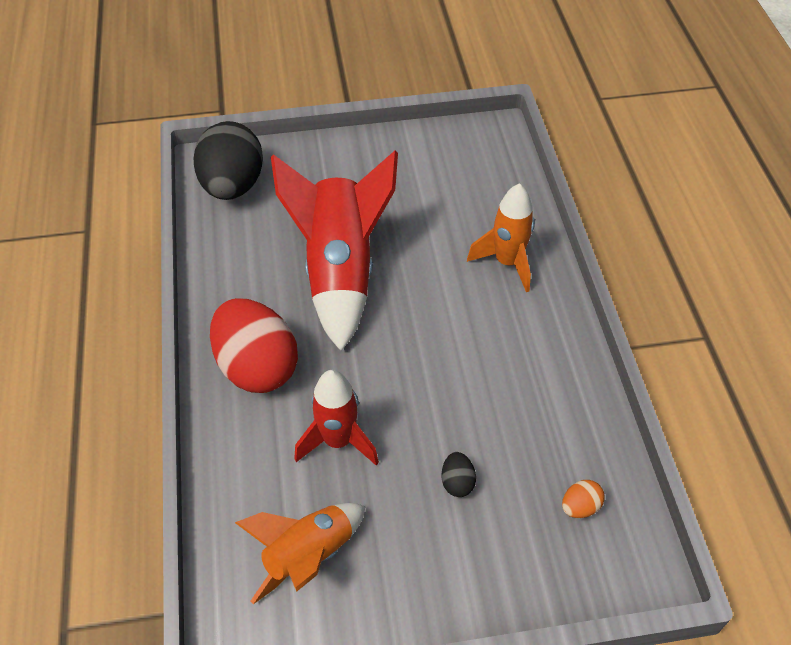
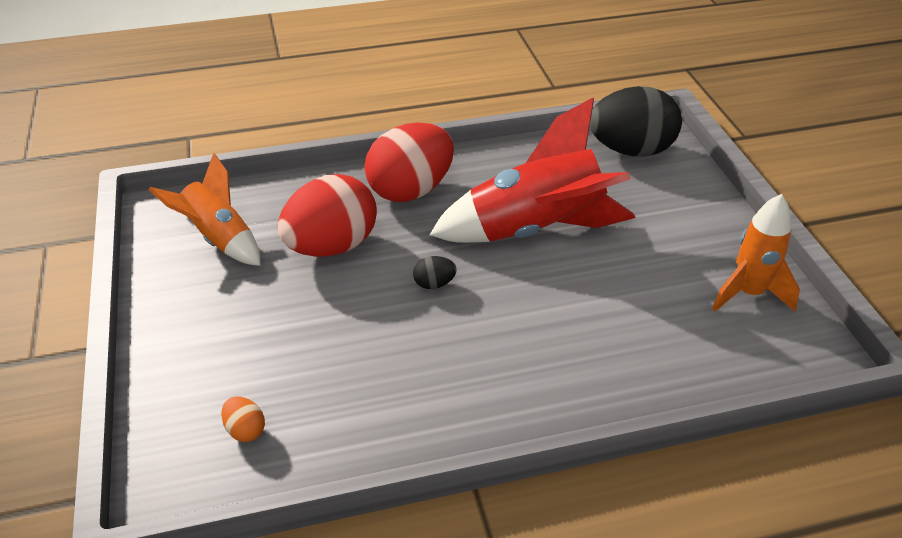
camera: 85 degrees right, 10 degrees down
red rocket [294,370,379,466] -> red egg [278,174,377,257]
black egg [441,452,476,497] -> black egg moved to [413,256,457,289]
orange rocket [467,183,535,292] -> orange rocket moved to [712,194,800,312]

